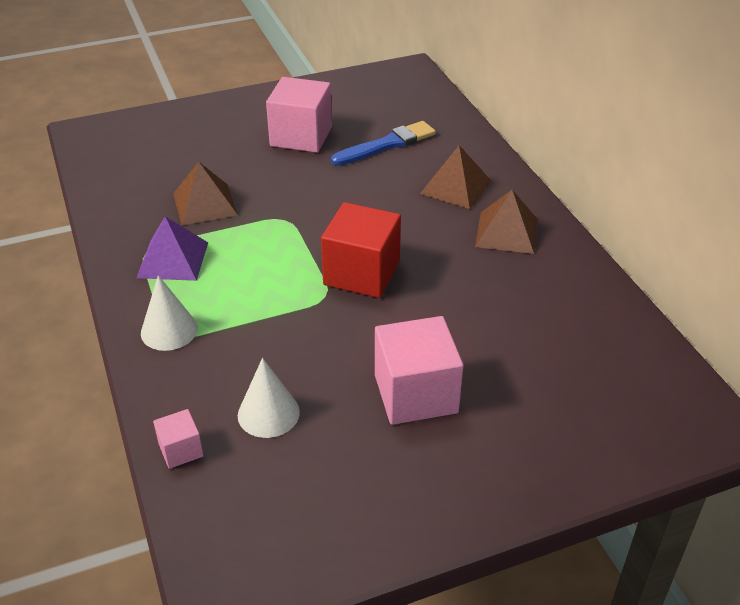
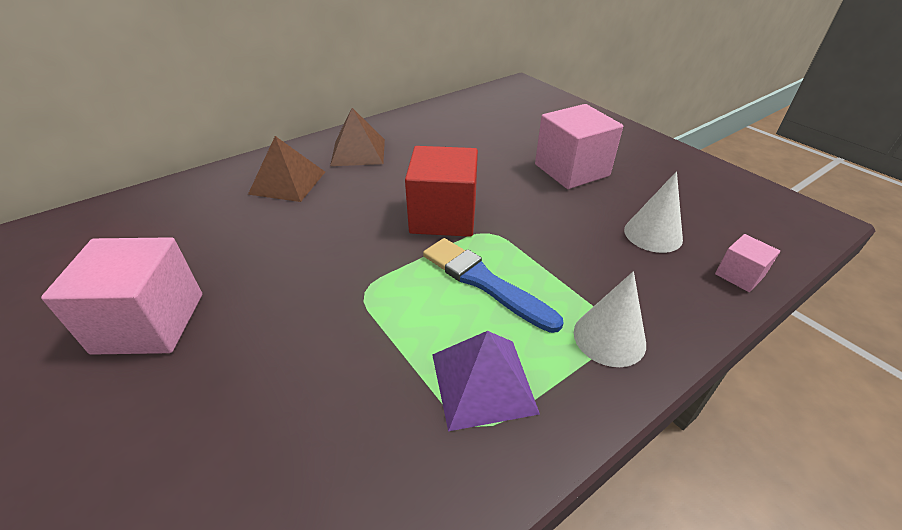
camera: 105 degrees left, 0 degrees up
brown pyramid [173,162,238,225] -> none
blue brush [331,121,436,166] -> blue brush moved to [423,238,563,333]

